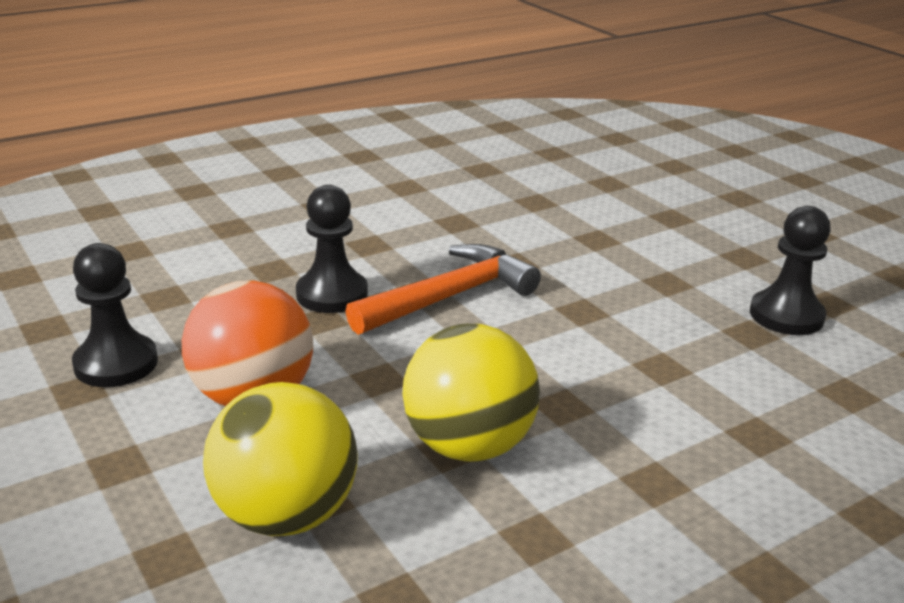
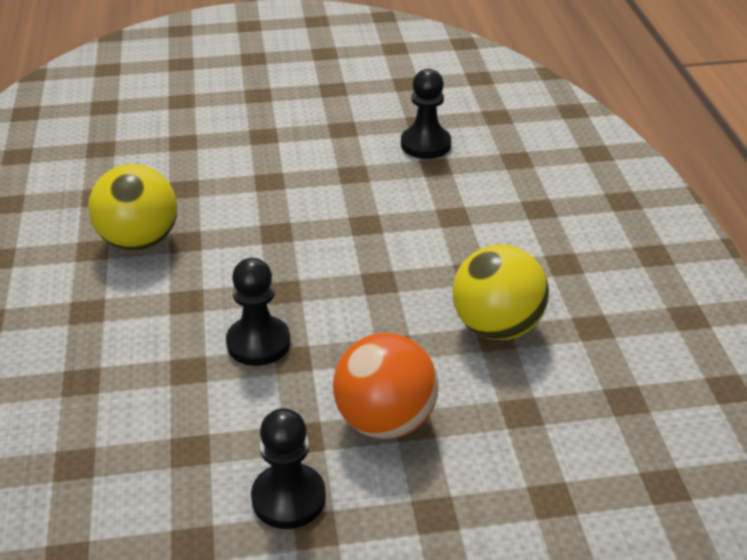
camera: 65 degrees left, 10 degrees up
yellow ball [203,382,358,536] -> yellow ball moved to [88,164,177,251]
orange hammer [345,244,541,335] -> none

